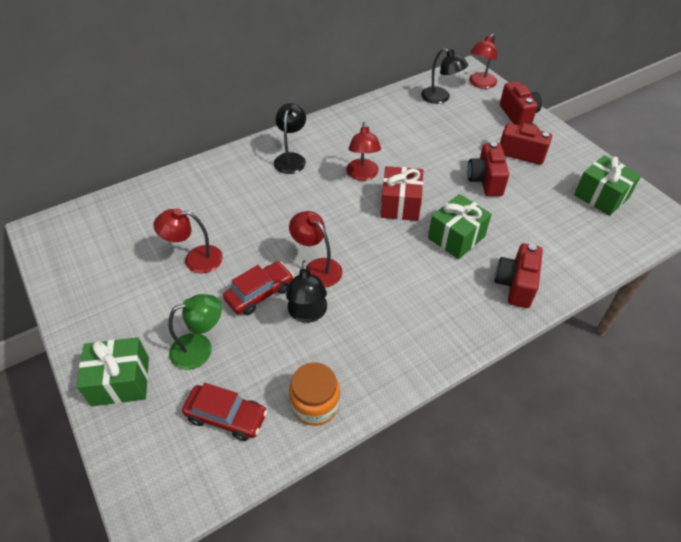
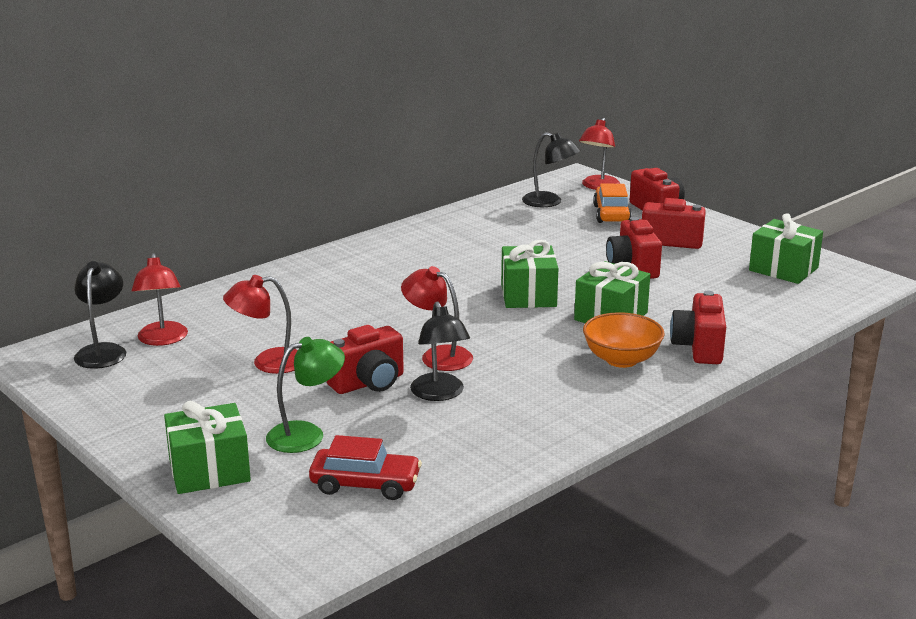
camera: 10 degrees left, 25 degrees down
red car [223,261,293,315] -> red camera [327,325,404,394]
black lamp [274,103,306,174] -> black lamp moved to [74,261,126,369]
orange jar [289,362,340,426] -> none
red lamp [346,122,381,181] -> red lamp moved to [132,253,188,346]
red gift [380,166,423,221] -> green gift [501,240,559,308]
none -> orange bowl [583,312,665,368]
none -> orange car [593,184,632,223]

